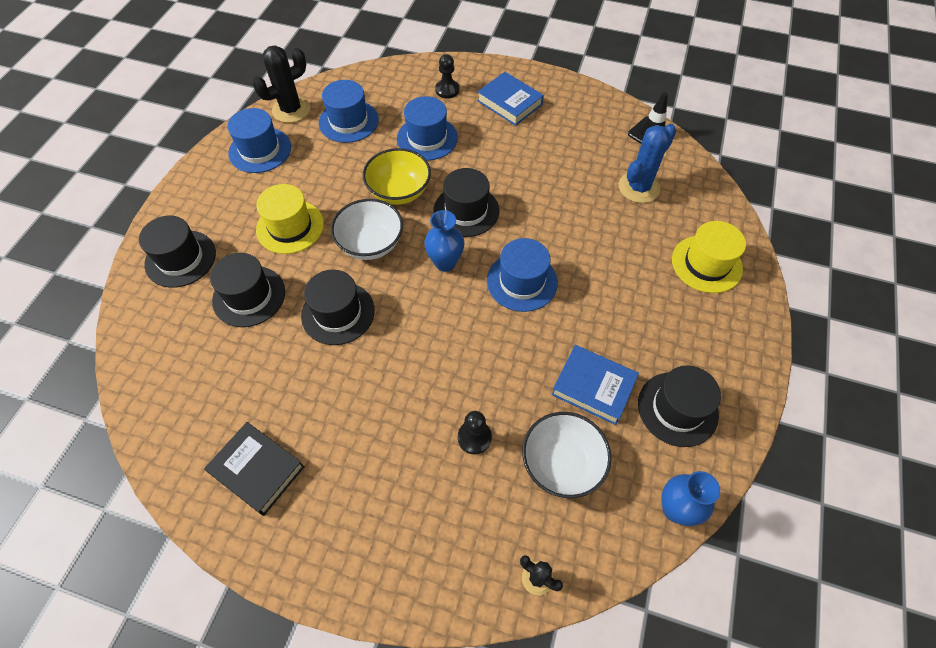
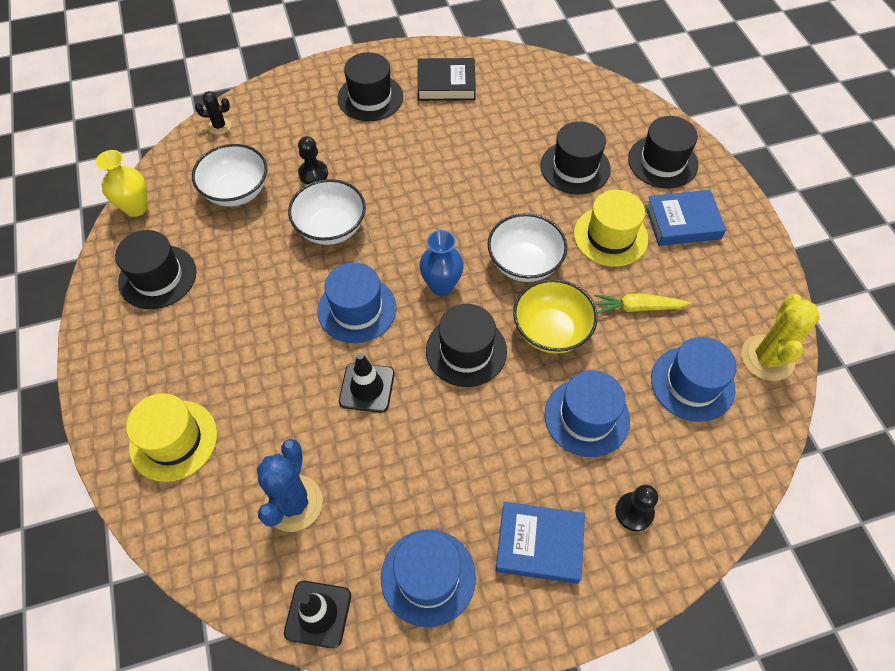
camera: 145 degrees right, 0 degrees up
blue hat [227,108,291,173] -> blue hat moved to [381,529,476,627]
black cactus [253,45,310,123] -> yellow cactus [742,294,820,381]
black hat [301,270,375,345] -> black hat moved to [338,52,403,121]
blue book [551,345,639,425] -> blue book moved to [645,190,726,246]
blue vase [661,471,720,526] -> yellow vase [96,150,148,217]
none -> white bowl [288,179,366,245]
none -> black traffic cone [339,353,395,413]
none -> yellow carrot [594,293,690,314]

